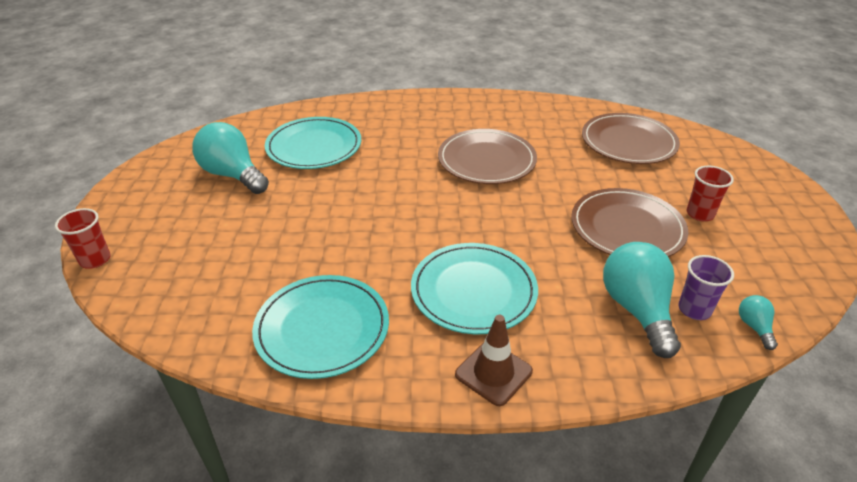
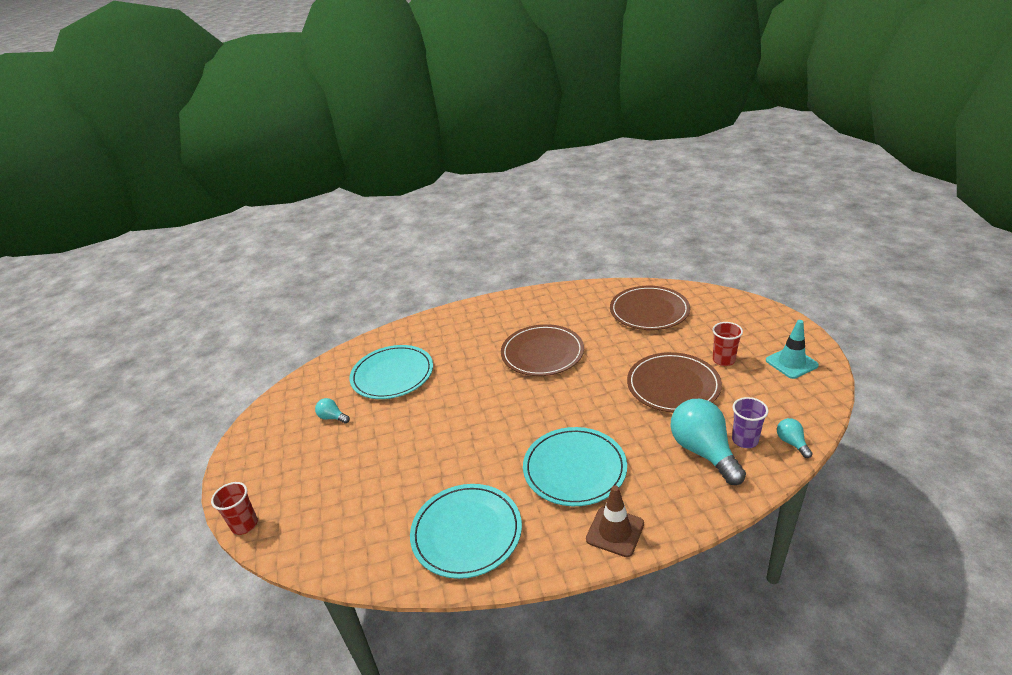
camera: 10 degrees left, 5 degrees down
turquoise light bulb [193,122,269,194] -> turquoise light bulb [315,398,350,424], size x0.46
none -> turquoise traffic cone [766,320,819,379]

